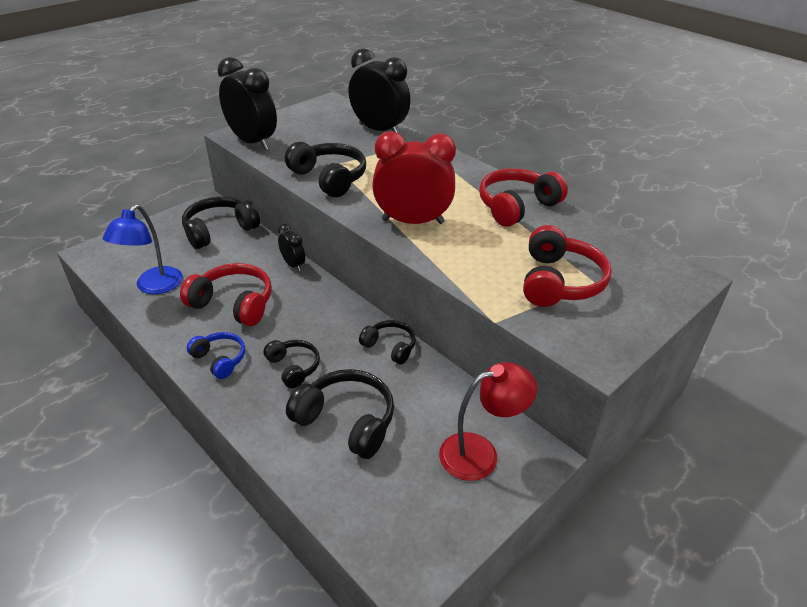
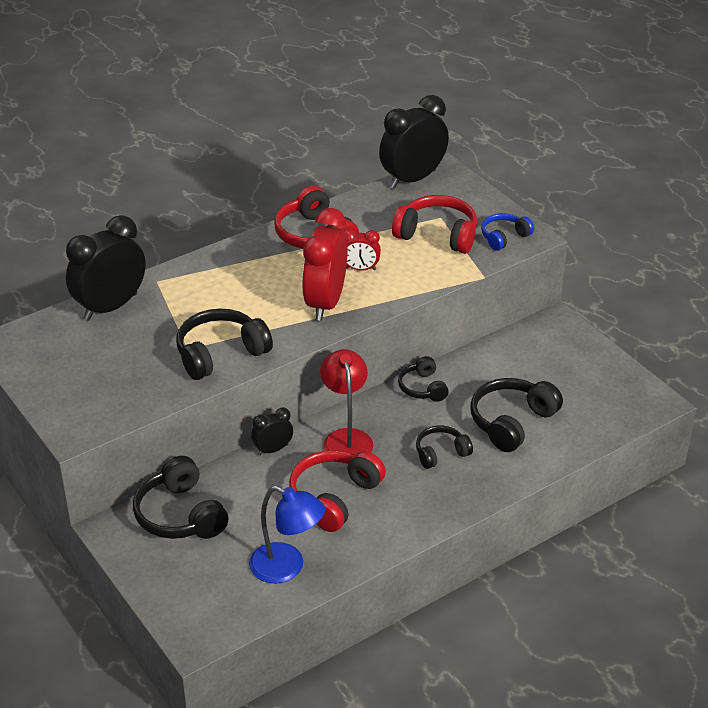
camera: 80 degrees left, 0 degrees up
blue headphones [187,332,245,379] -> blue headphones moved to [481,213,534,251]
black clock [217,57,277,150] -> black clock moved to [379,95,449,189]
black headphones [359,320,416,364] -> black headphones turned 60 degrees counterclockwise [398,356,449,402]
red lamp [439,362,537,481] -> red lamp moved to [320,349,373,455]
none -> red clock [345,229,381,271]

